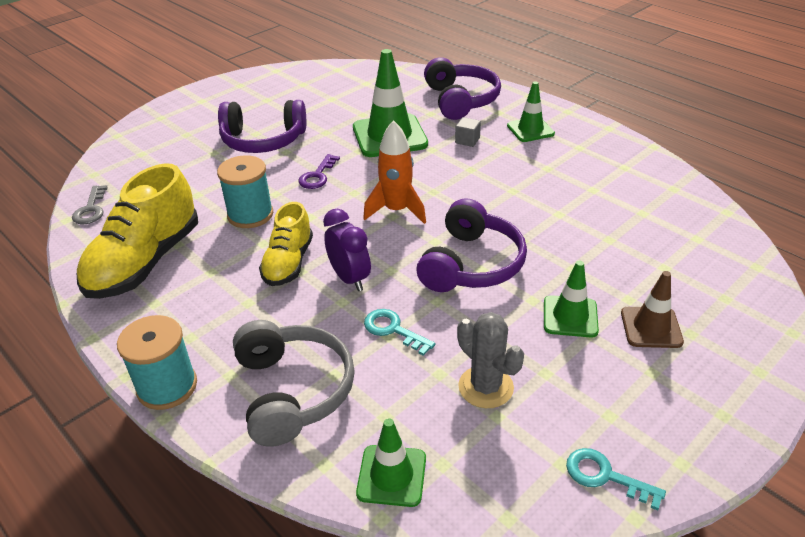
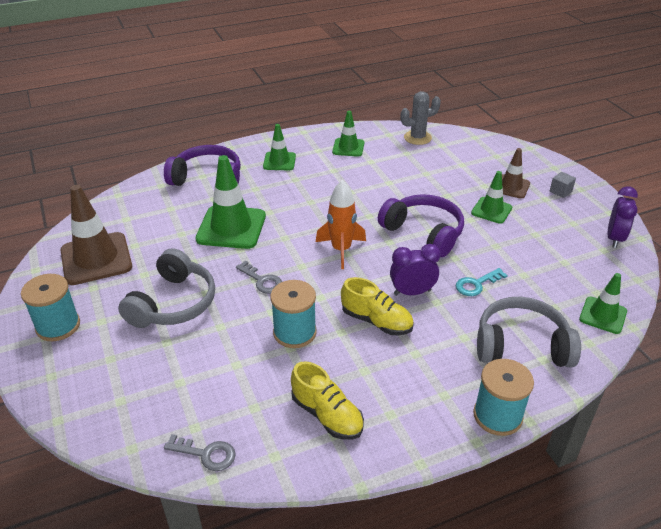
camera: 70 degrees left, 0 degrees up
yellow shoe [77,163,198,299] -> yellow shoe [291,361,364,440], size x0.60
purple headphones [218,100,306,153] -> grey headphones [118,248,215,328]
purple key [298,154,340,189] -> grey key [236,261,282,294]
grey cube [455,117,481,147] -> grey cube moved to [550,172,576,198]
grey cactus [457,312,524,408] -> grey cactus moved to [401,91,441,145]
turquoise key [566,448,666,510] -> purple clock [607,187,638,248]
none -> turquoise spool [21,274,80,341]
none -> brown traffic cone [61,185,132,285]
none -> green traffic cone [332,111,364,157]

